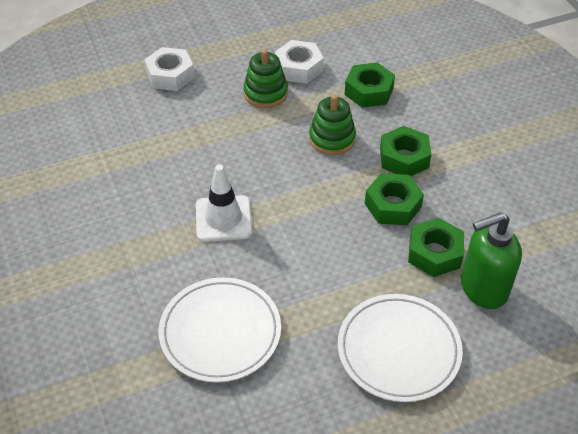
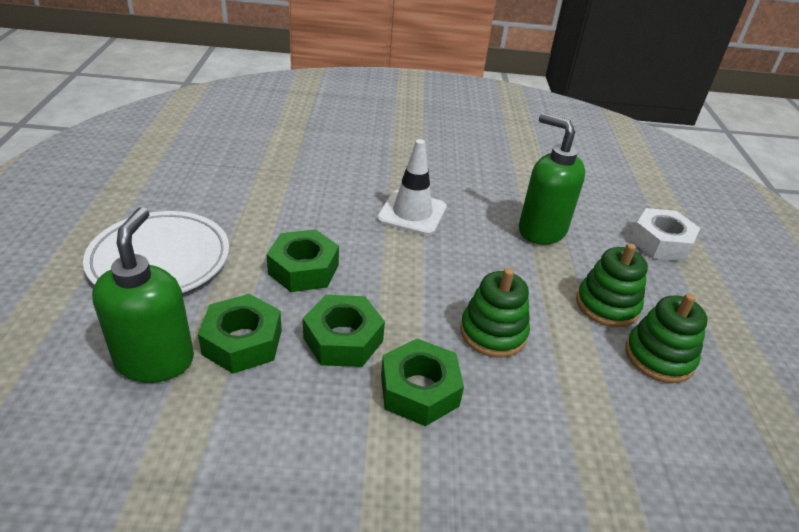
camera: 110 degrees right, 10 degrees down
white plate [159,277,281,383] -> none
white nut [275,40,324,84] -> green stacking toy [625,293,708,383]
green nut [345,62,395,108] -> green nut moved to [266,229,339,292]
none -> green soap dispenser [519,113,585,245]

